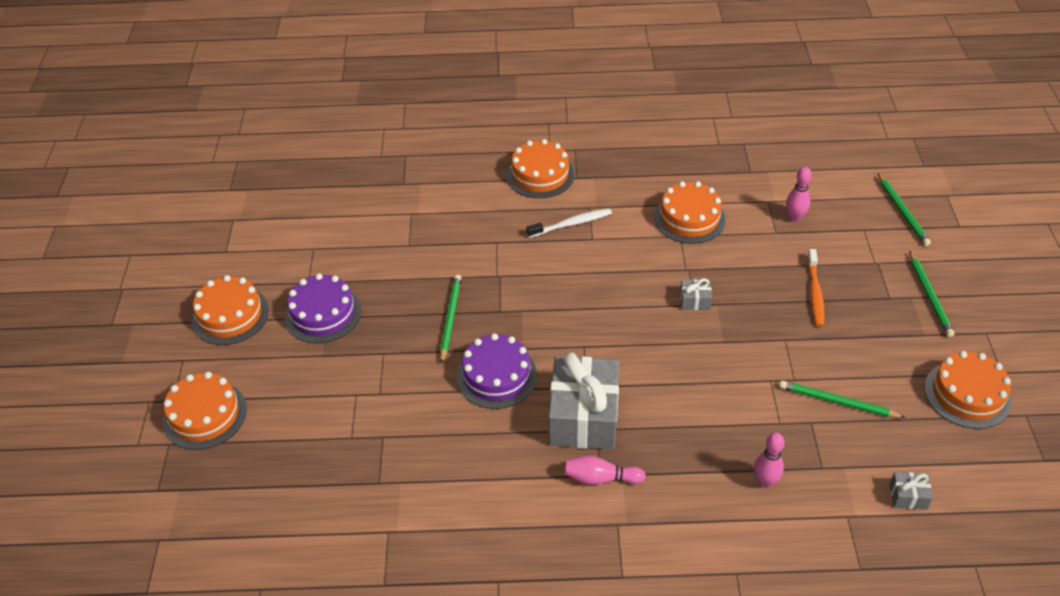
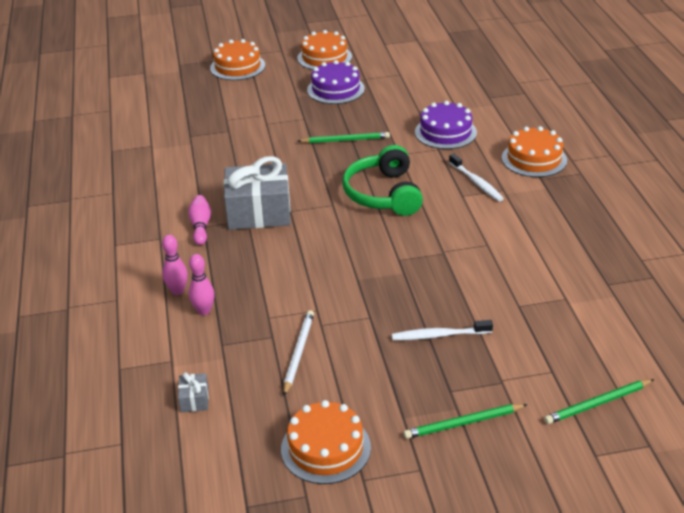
camera: 80 degrees right, 10 degrees down
purple cake [456,333,537,409] -> purple cake moved to [415,101,477,149]
orange cake [654,181,726,244] -> none
grey gift [680,278,712,310] -> none
green pencil [779,380,906,418] -> white pencil [283,310,314,396]
pink bowling pin [786,167,812,222] -> pink bowling pin moved to [162,235,188,295]
orange toothbrush [807,249,825,327] -> white toothbrush [392,320,493,341]
none -> green headphones [343,145,423,216]

